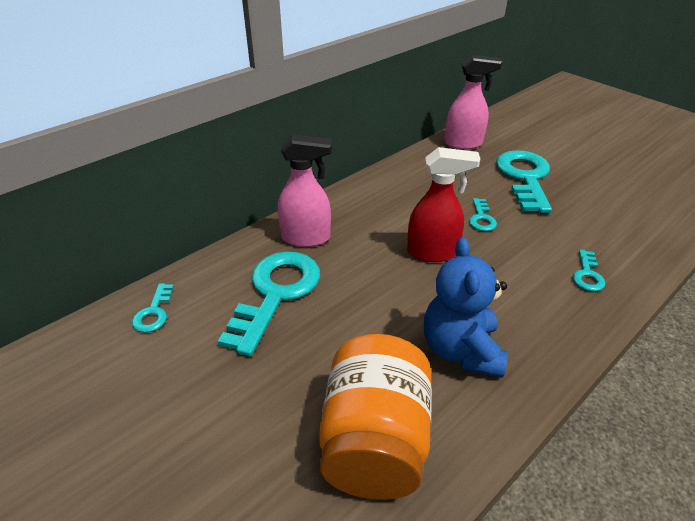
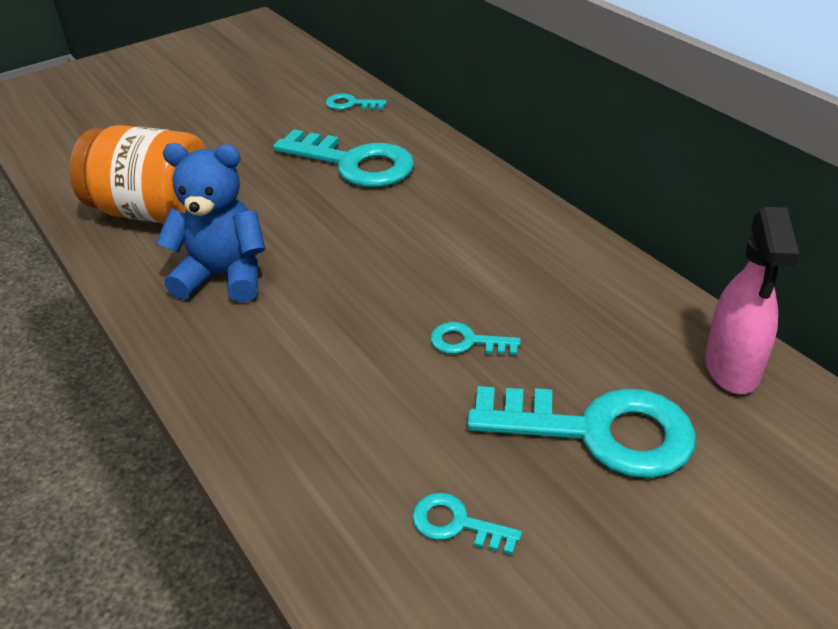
camera: 100 degrees right, 0 degrees up
pink spray bottle [278,134,332,247] -> none
red spray bottle [407,147,480,262] -> none
turquoise key [573,250,605,291] -> turquoise key moved to [412,493,522,555]

